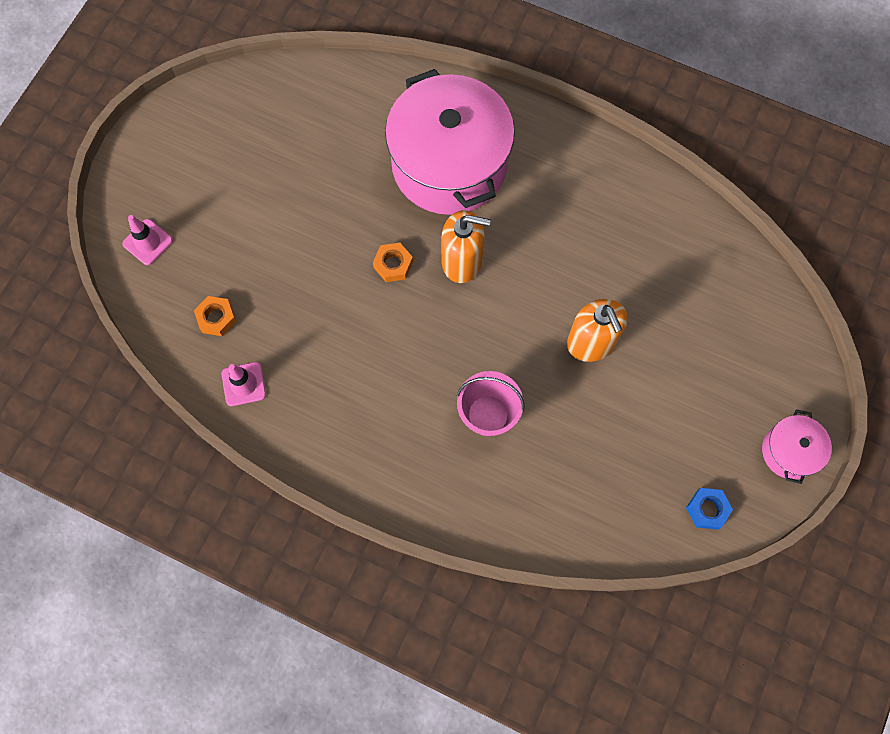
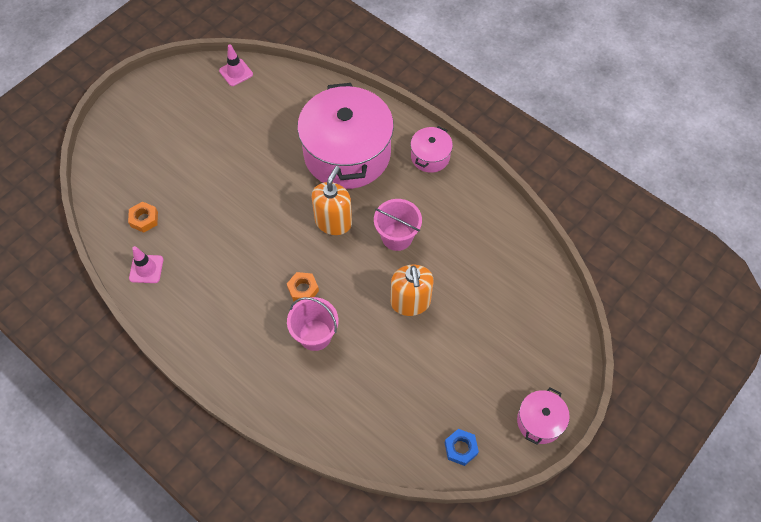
camera: 15 degrees right, 10 degrees down
pink traffic cone [122,215,173,265] -> pink traffic cone moved to [219,44,253,86]
orange nut [373,243,413,282] -> orange nut moved to [287,272,319,302]
orange soap dispenser [441,210,491,283] -> orange soap dispenser turned 90 degrees counterclockwise [312,166,352,235]
none -> pink bucket [374,199,422,251]
none -> pink pot [411,126,453,173]

